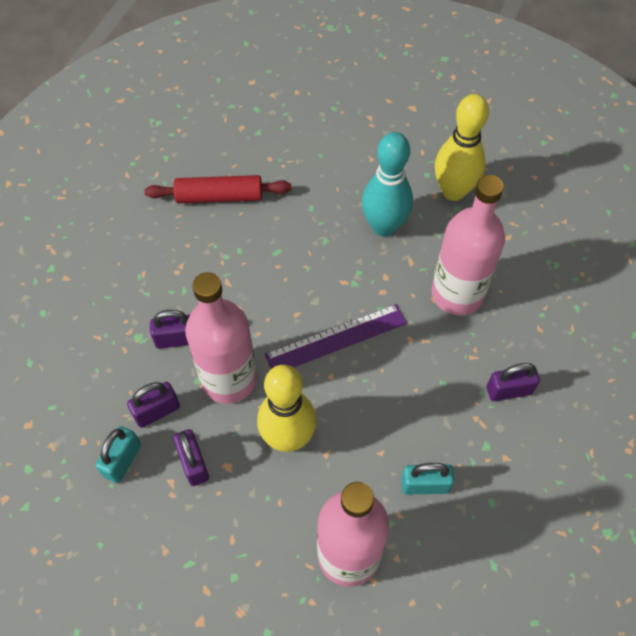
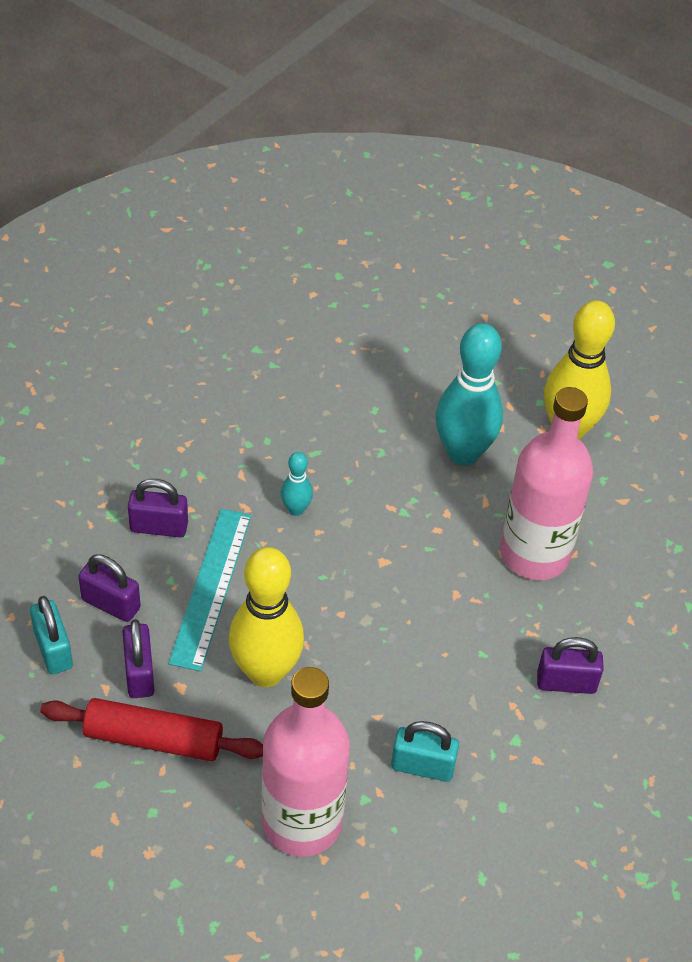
camera: 10 degrees right, 10 degrees down
turquoise padlock [96,426,141,483] -> turquoise padlock turned 60 degrees counterclockwise [30,596,73,674]
purple padlock [127,382,180,428] -> purple padlock turned 45 degrees clockwise [78,554,141,622]
red rolling pin [144,175,291,204] -> red rolling pin moved to [40,698,263,761]
pink bottle [185,272,257,404] -> turquoise ruler [168,509,251,671]
purple ruler [265,304,407,369] -> none
none -> turquoise bowling pin [281,452,313,516]

